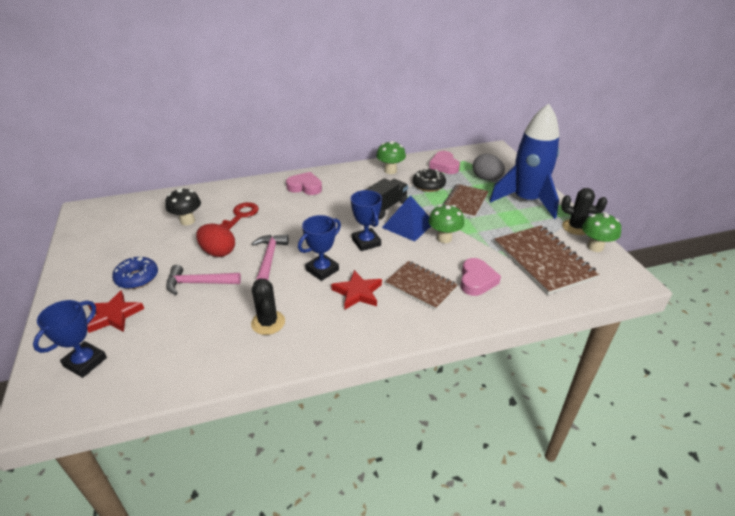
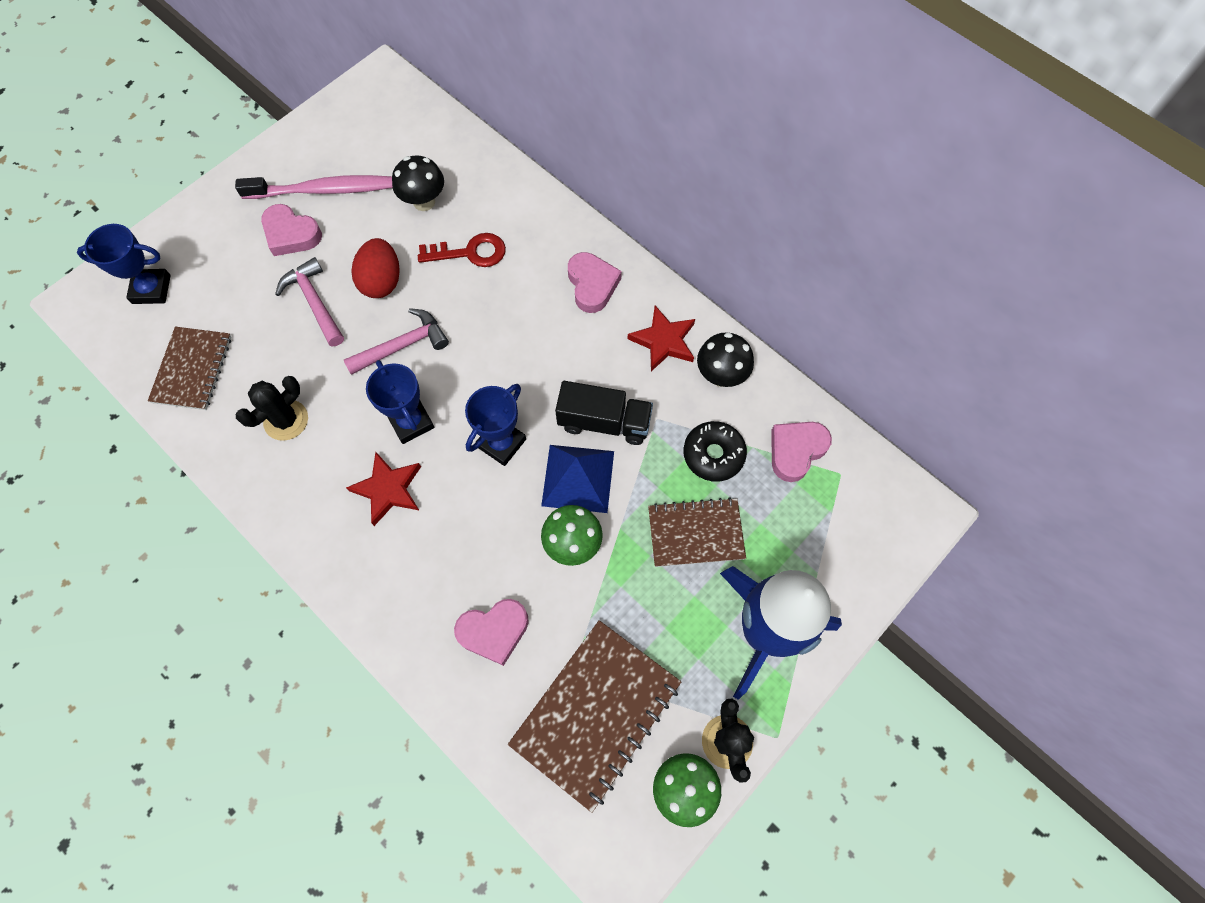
camera: 60 degrees right, 30 degrees up
red star [87,290,144,333] -> red star moved to [628,306,695,372]
blue donut [112,256,158,289] -> pink heart [261,204,322,256]
blue trophy [298,215,341,281] -> blue trophy turned 45 degrees clockwise [366,360,434,444]
green mushroom [376,141,406,174] -> black mushroom [697,332,754,387]
brown notebook [385,261,458,310] -> brown notebook moved to [148,327,231,410]
grey egg [473,154,505,181] -> none
none -> pink toothbrush [235,175,392,199]

